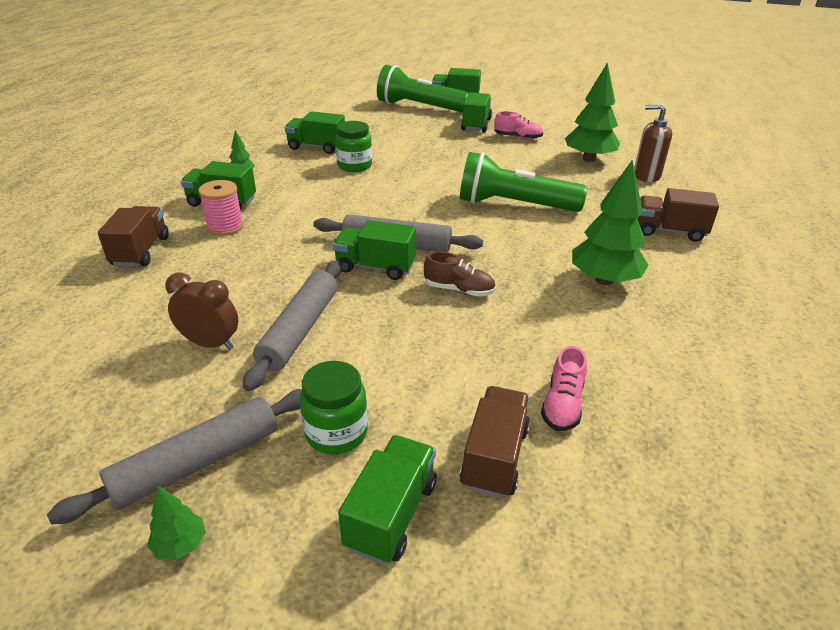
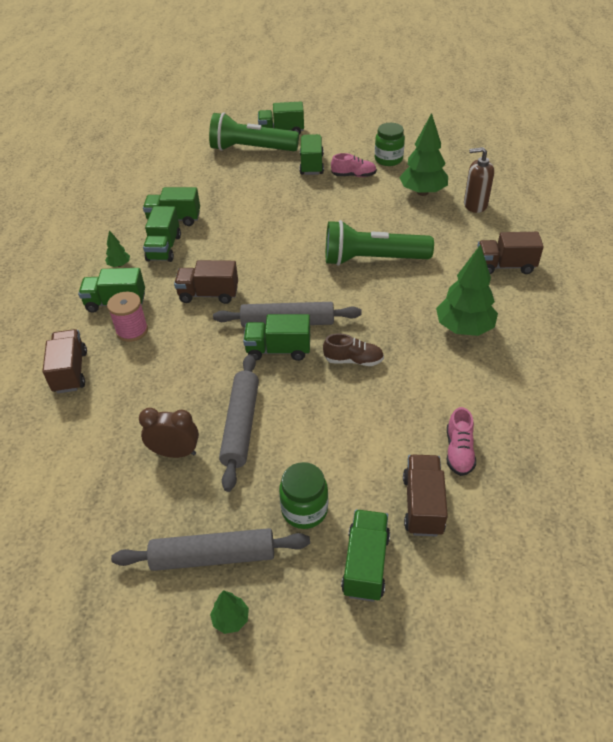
camera: 10 degrees left, 10 degrees up
grey rolling pin [47,389,302,524] -> grey rolling pin turned 45 degrees clockwise [111,528,310,571]
green jar [335,121,372,172] -> green jar moved to [375,123,405,166]
none -> green truck [143,206,181,262]
none -> brown truck [174,260,238,304]

